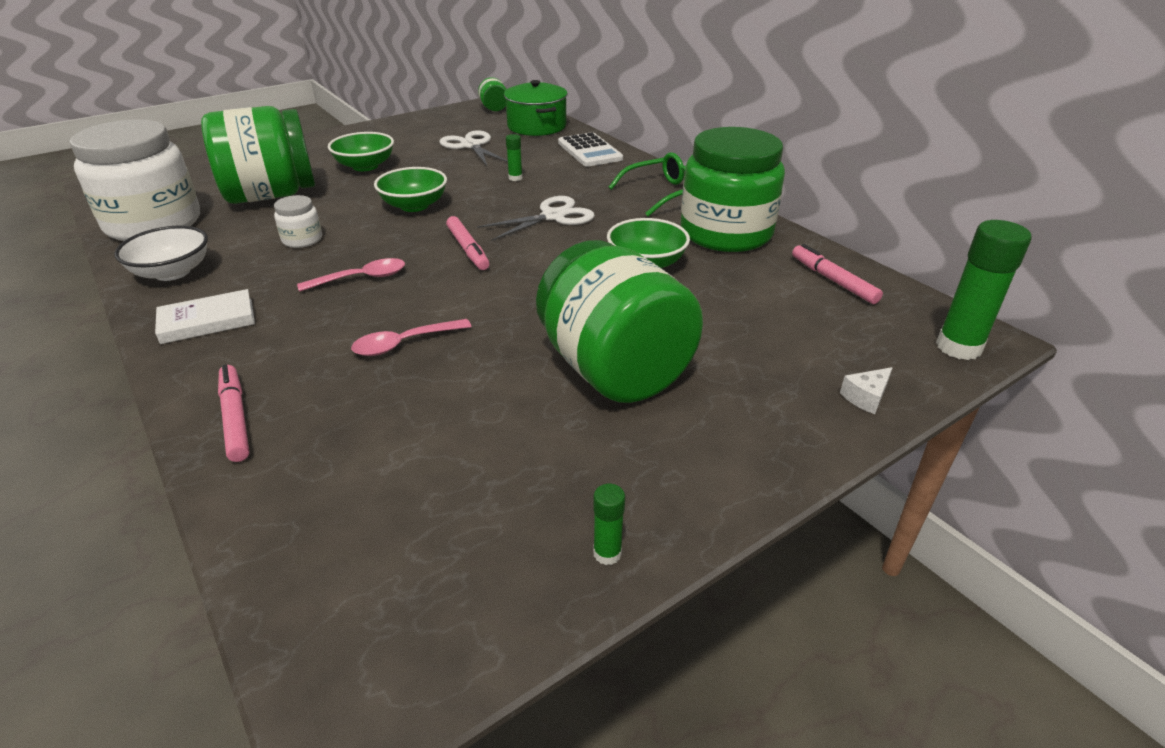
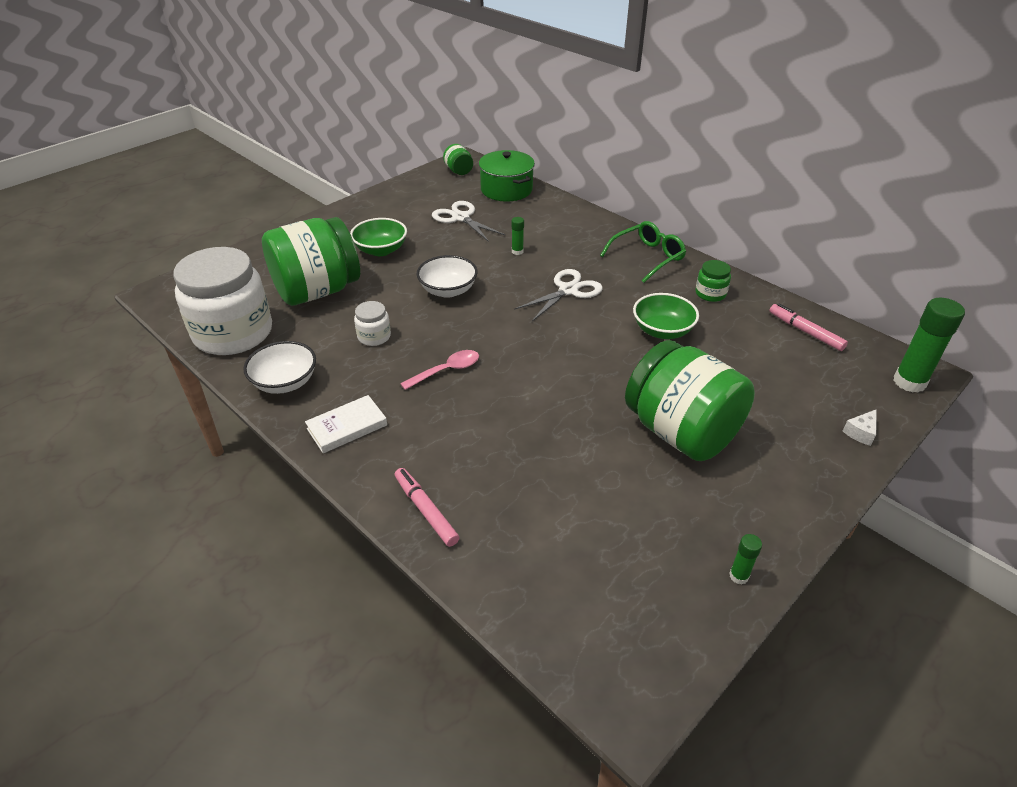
camera: 10 degrees left, 5 degrees up
pink spoon [351,319,471,356] -> none
green bowl [374,167,447,212] -> white bowl [416,255,478,298]
pink marker [446,216,489,270] -> none
white calculator [558,132,623,167] -> none
green jar [681,127,785,252] -> green jar [695,260,731,302], size x0.42

